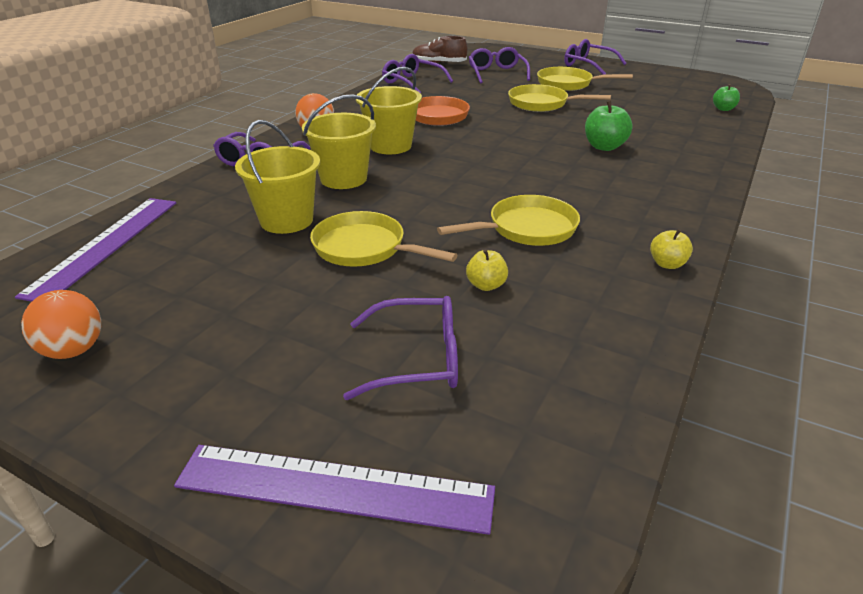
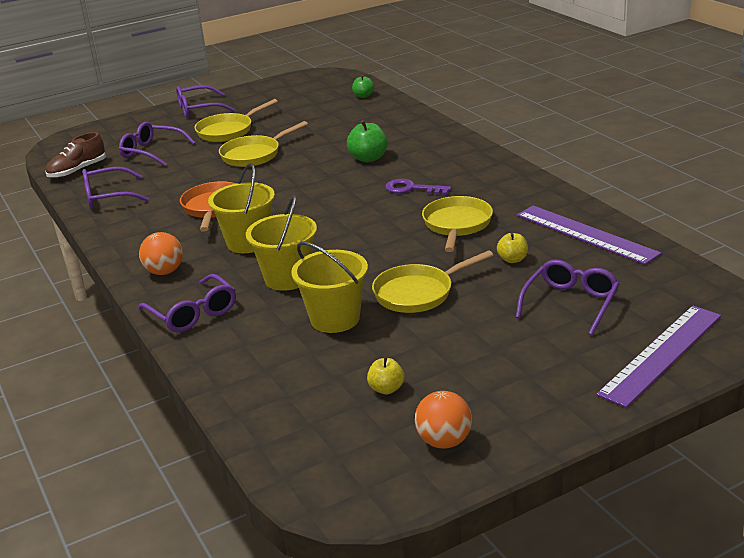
camera: 55 degrees left, 5 degrees down
purple ruler [15,198,176,302] -> purple ruler moved to [517,205,662,265]
yellow apple [650,229,693,269] -> yellow apple moved to [367,357,404,394]
none -> purple key [386,179,451,195]

